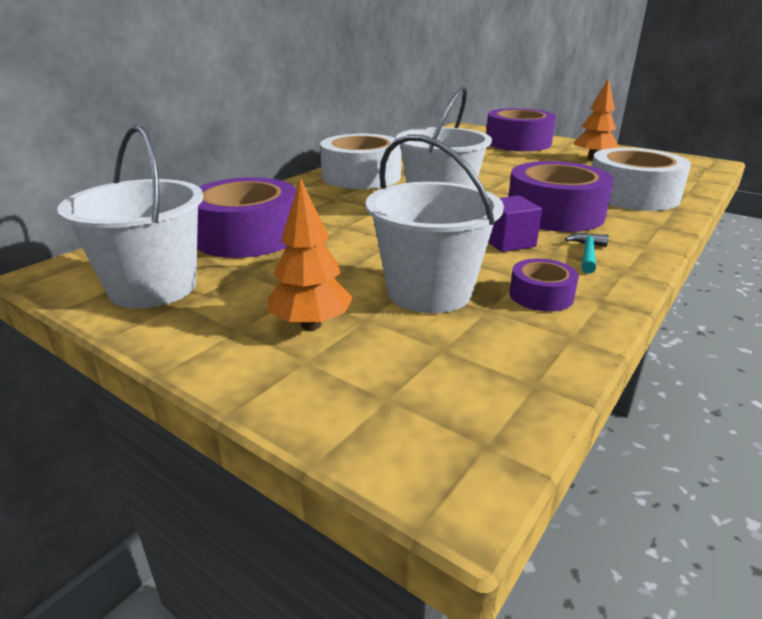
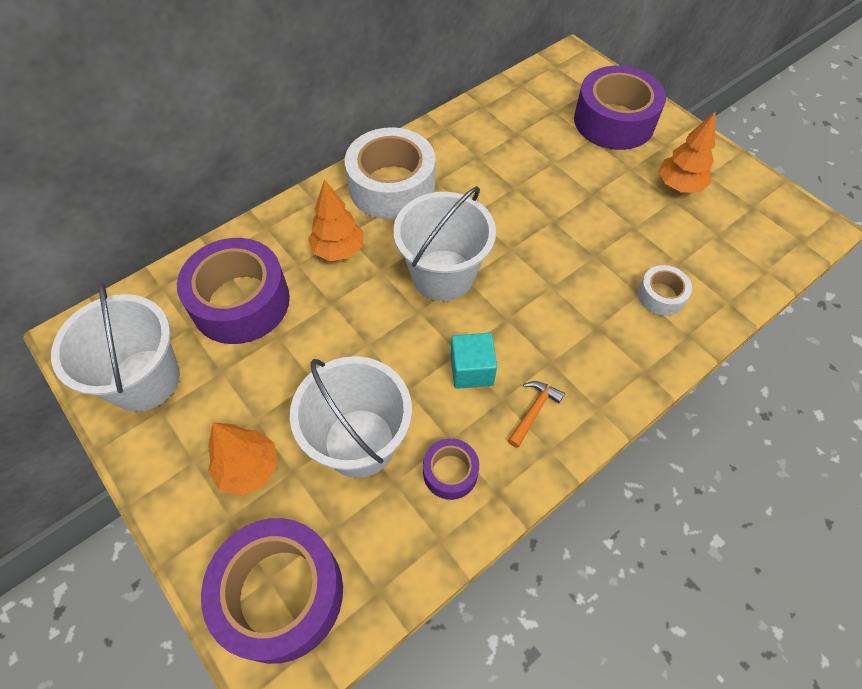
camera: 15 degrees right, 30 degrees up
purple cube [488,195,542,252] -> turquoise cube [450,333,497,389]
purple tape [508,161,614,232] -> purple tape moved to [201,518,343,664]
turquoise hammer [565,233,609,274] -> orange hammer [508,381,565,448]
white tape [592,148,691,211] -> white tape [638,265,692,316], size x0.48
none -> orange tree [308,179,363,261]

